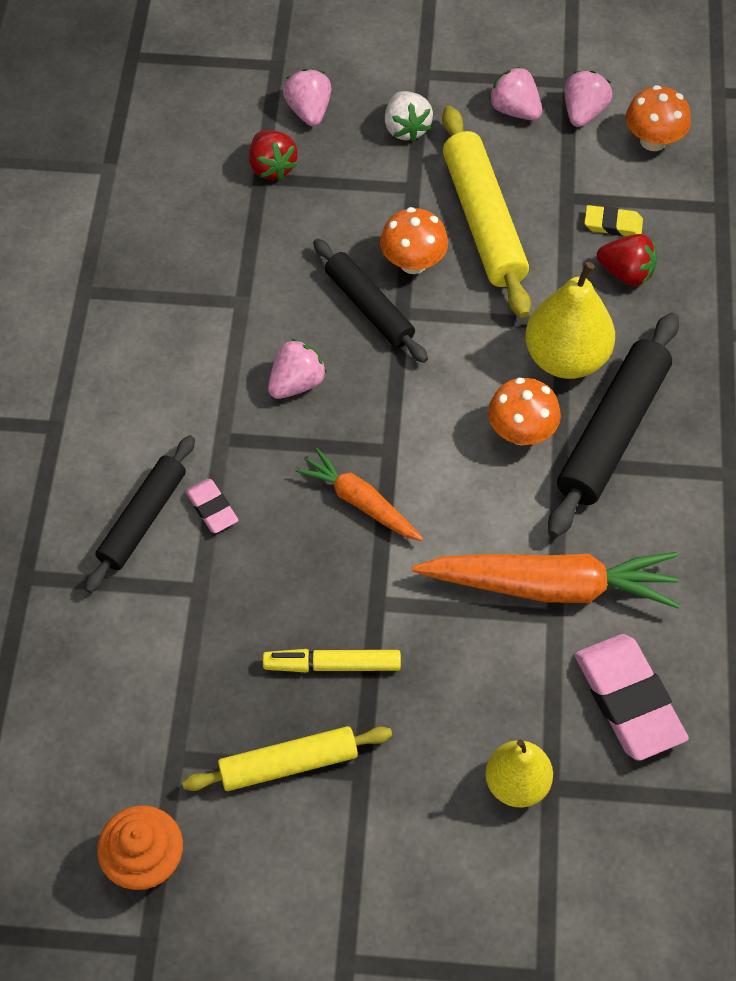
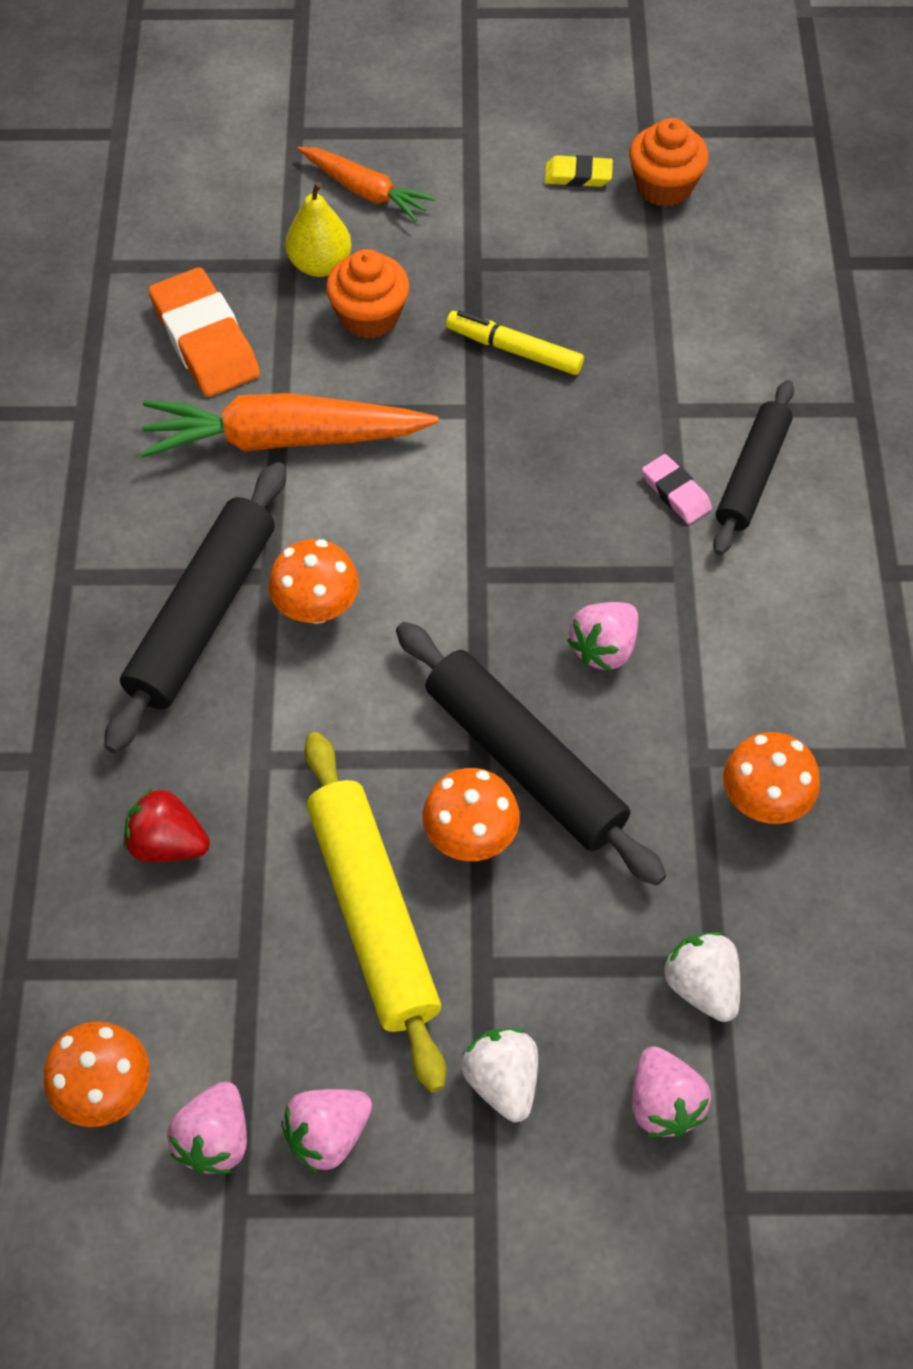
camera: 175 degrees right, 0 degrees up
yellow rolling pin [182,726,392,791] -> none
red strawberry [249,130,298,181] -> white strawberry [662,932,740,1022]
yellow marker [263,649,401,672] -> yellow marker turned 150 degrees counterclockwise [446,310,584,375]
orange carrot [296,448,424,541] -> orange carrot moved to [298,147,435,222]
black rolling pin [313,239,428,363] -> black rolling pin [396,622,666,886], size x1.52
pink strawberry [489,66,542,120] -> pink strawberry turned 105 degrees clockwise [281,1089,372,1173]
yellow pear [525,262,615,379] -> none
pink eraser [575,634,689,761] -> orange eraser [148,267,260,397]
yellow eraser [584,205,643,236] -> yellow eraser moved to [544,155,613,187]
none -> orange cupcake [326,249,409,338]
none -> orange mushroom [723,732,820,824]

